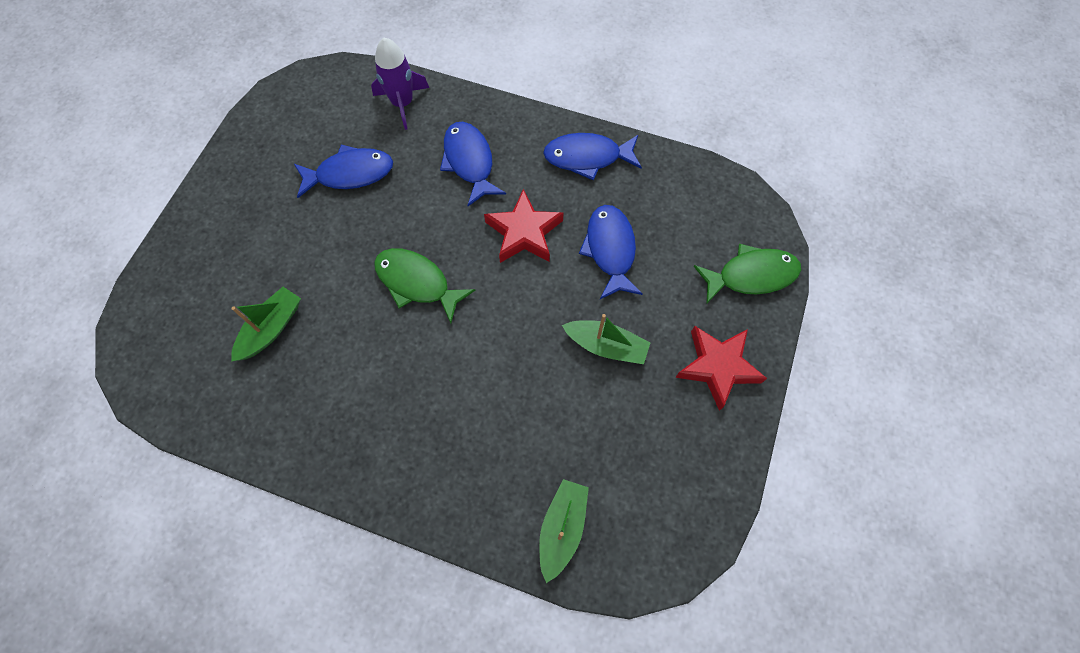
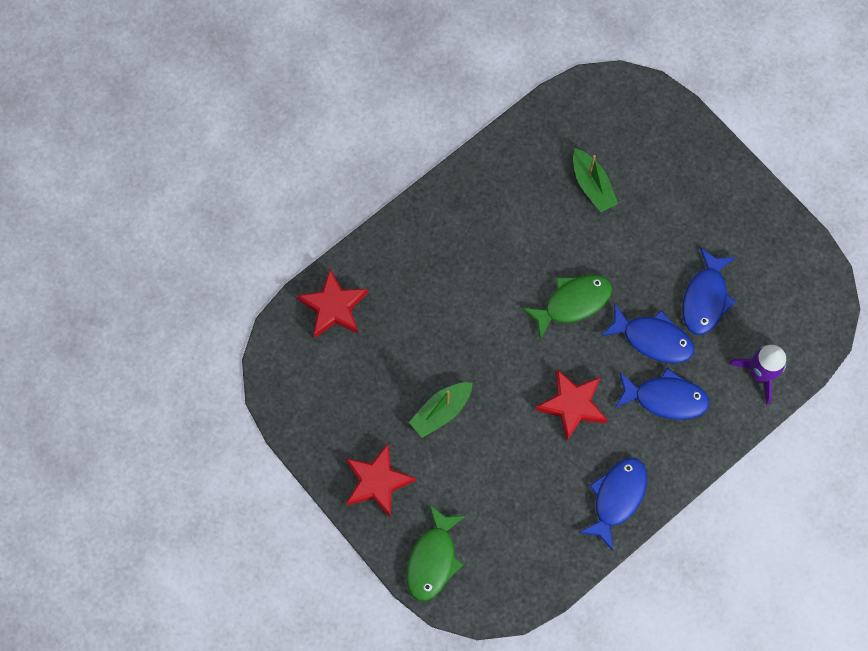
camera: 120 degrees right, 5 degrees up
green boat [539,479,589,583] -> red star [297,269,368,338]
blue fish [579,205,643,299] -> blue fish moved to [601,303,694,363]

